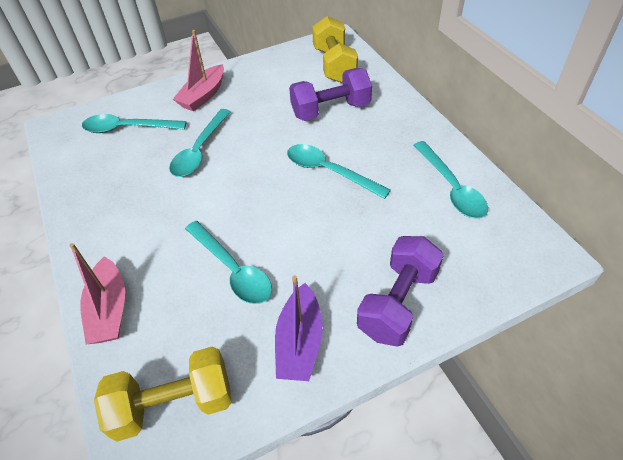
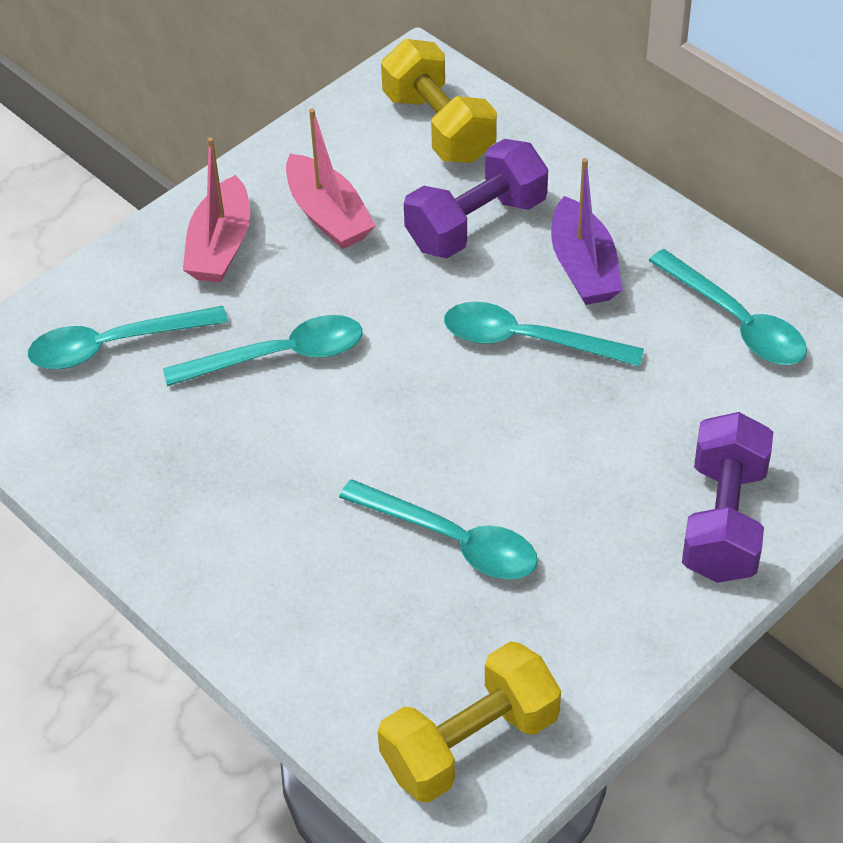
camera: 20 degrees left, 0 degrees up
pink boat [69,243,125,344] -> pink boat moved to [286,108,376,249]
turquoise spoon [169,109,231,177] -> turquoise spoon turned 105 degrees counterclockwise [163,315,362,386]
purple boat [275,275,323,381] -> purple boat moved to [551,158,623,305]

